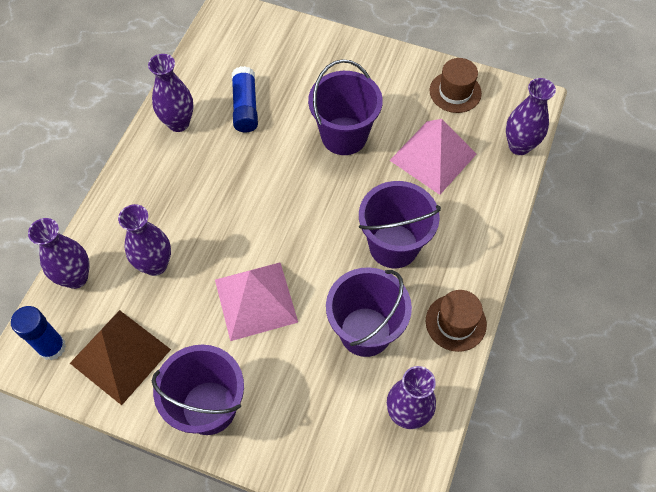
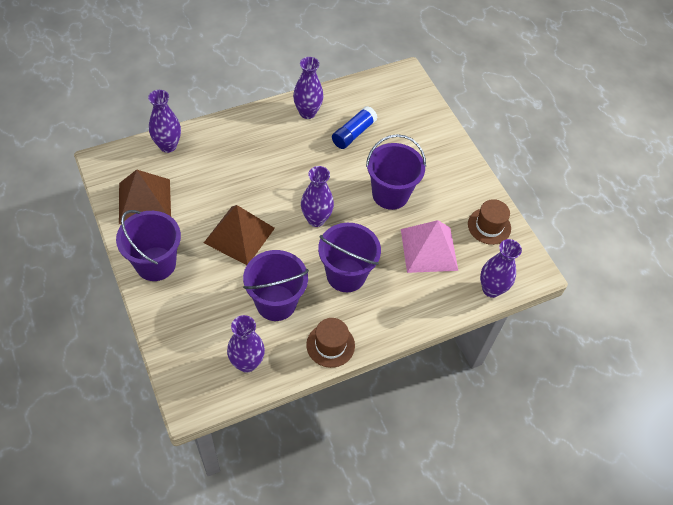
camera: 40 degrees right, 5 degrees down
blue glue stick [11,306,66,361] -> none
purple vase [118,204,171,276] -> purple vase moved to [301,166,334,227]
pink pyramid [215,262,298,341] -> brown pyramid [204,205,275,265]

